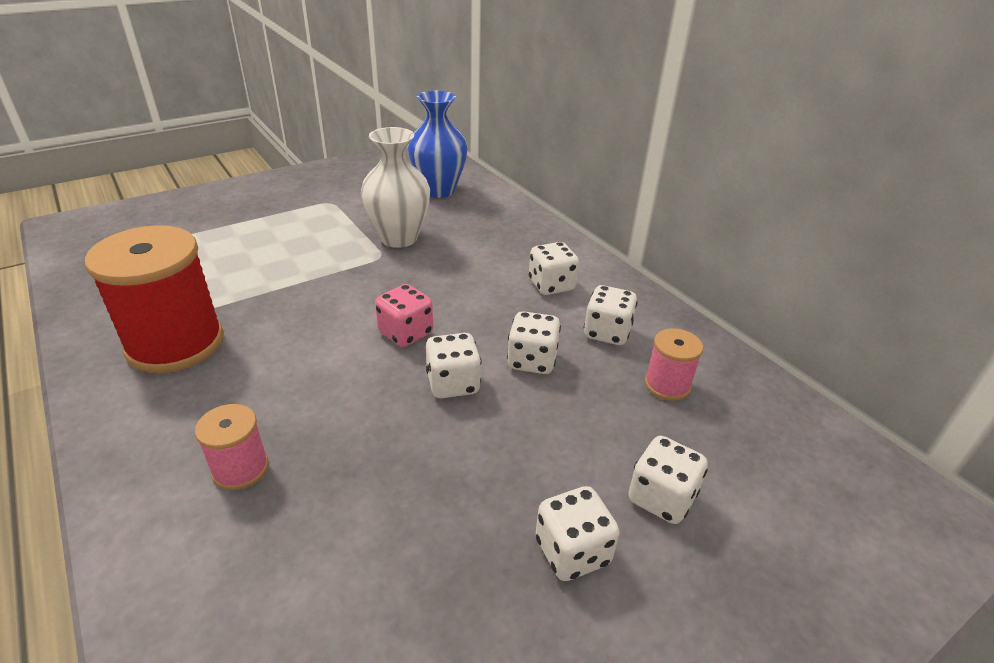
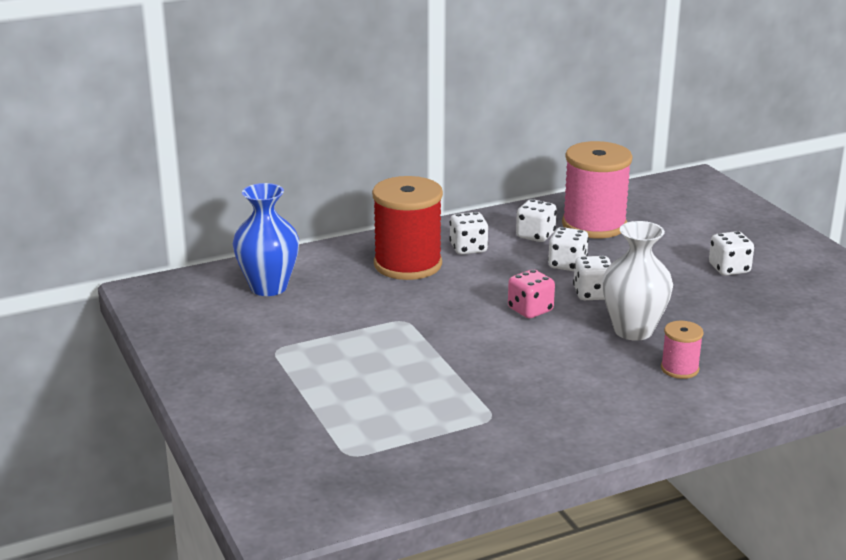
camera: 80 degrees left, 10 degrees down
red spool [85,225,224,373] -> red spool moved to [372,176,443,280]
white vase [361,127,430,248] -> white vase moved to [602,221,673,341]
white dice [628,436,708,524] -> none
pink spool [645,328,703,401] -> pink spool [562,141,633,239], size x2.08

